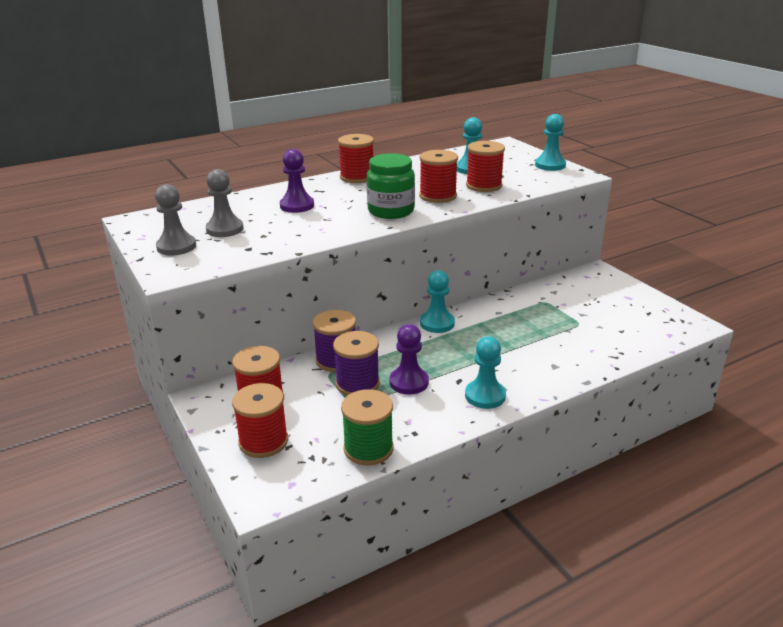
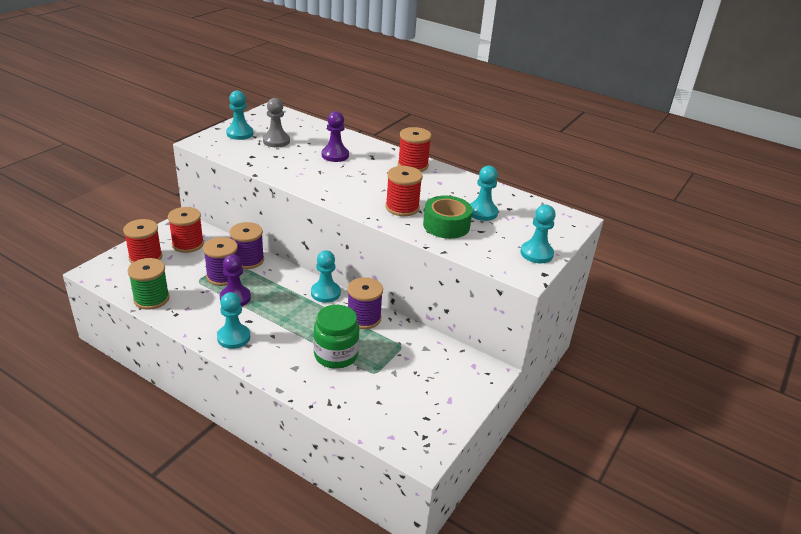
camera: 60 degrees right, 5 degrees up
grey pawn [155,184,196,256] -> turquoise pawn [226,90,253,140]
green jar [367,153,415,219] -> green jar moved to [313,305,359,369]
red spool [466,141,505,192] -> green tape [423,196,472,239]
none -> purple spool [348,277,383,329]

